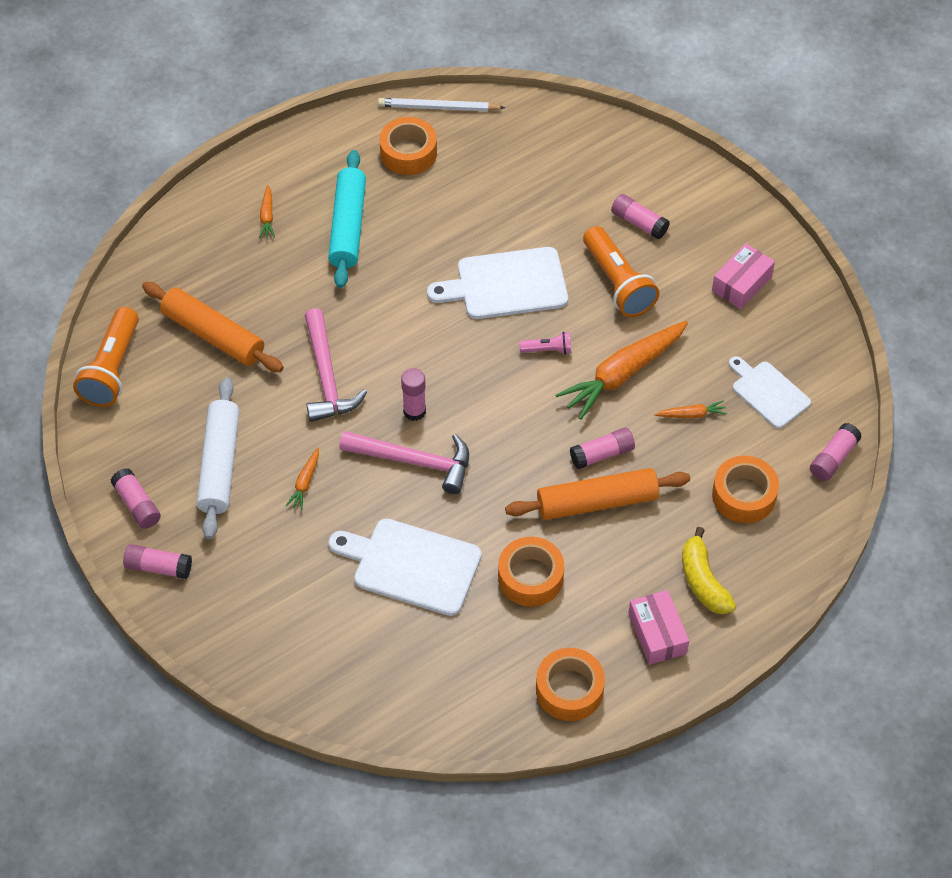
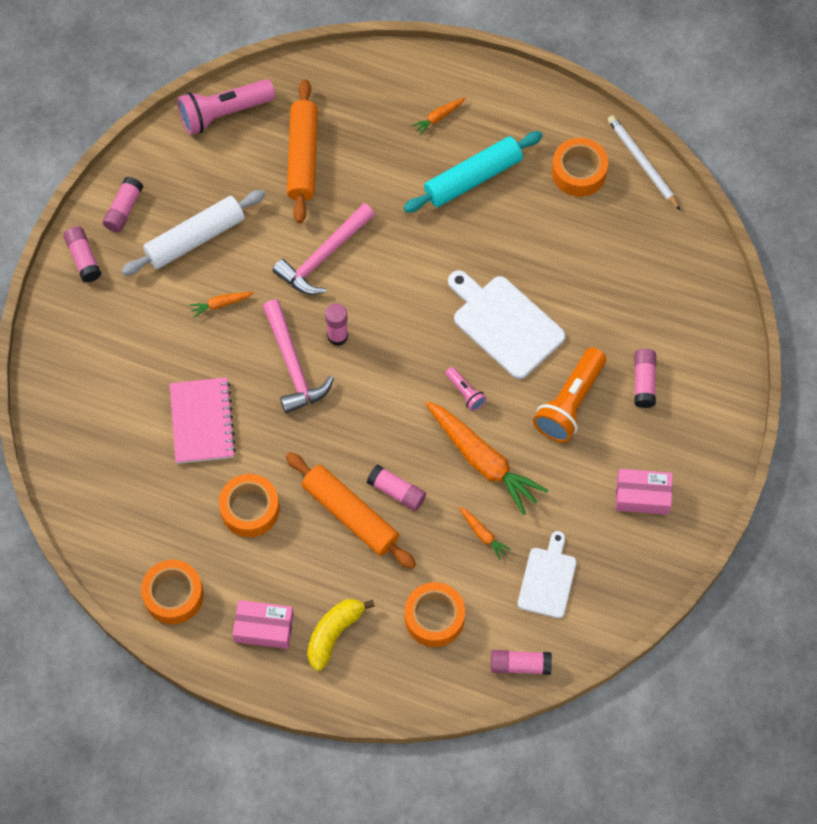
camera: 55 degrees right, 10 degrees up
orange flashlight [73,307,139,407] -> pink flashlight [177,79,275,135]
white cutting board [328,519,482,616] -> pink notebook [170,377,236,464]
orange carrot [556,321,688,420] -> orange carrot turned 150 degrees counterclockwise [425,401,549,515]
pink box [628,590,689,665] -> pink box turned 60 degrees clockwise [233,600,294,649]

